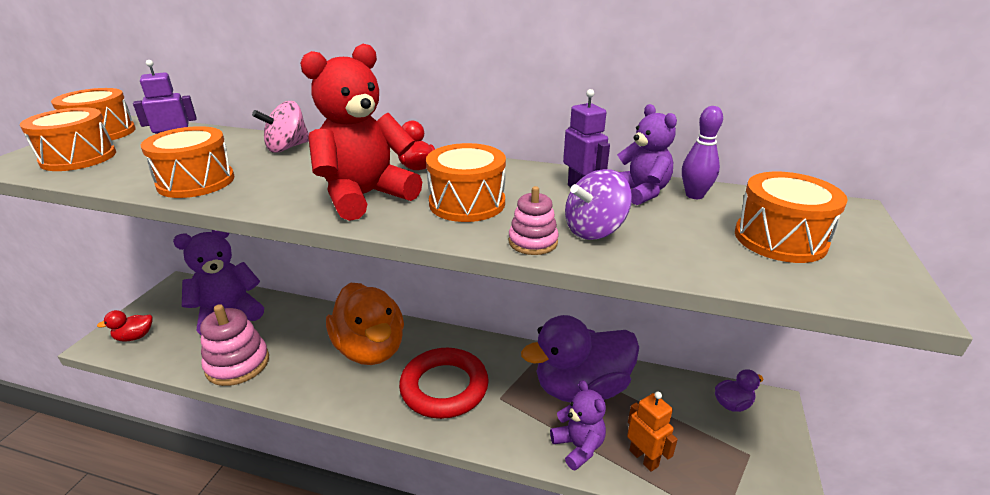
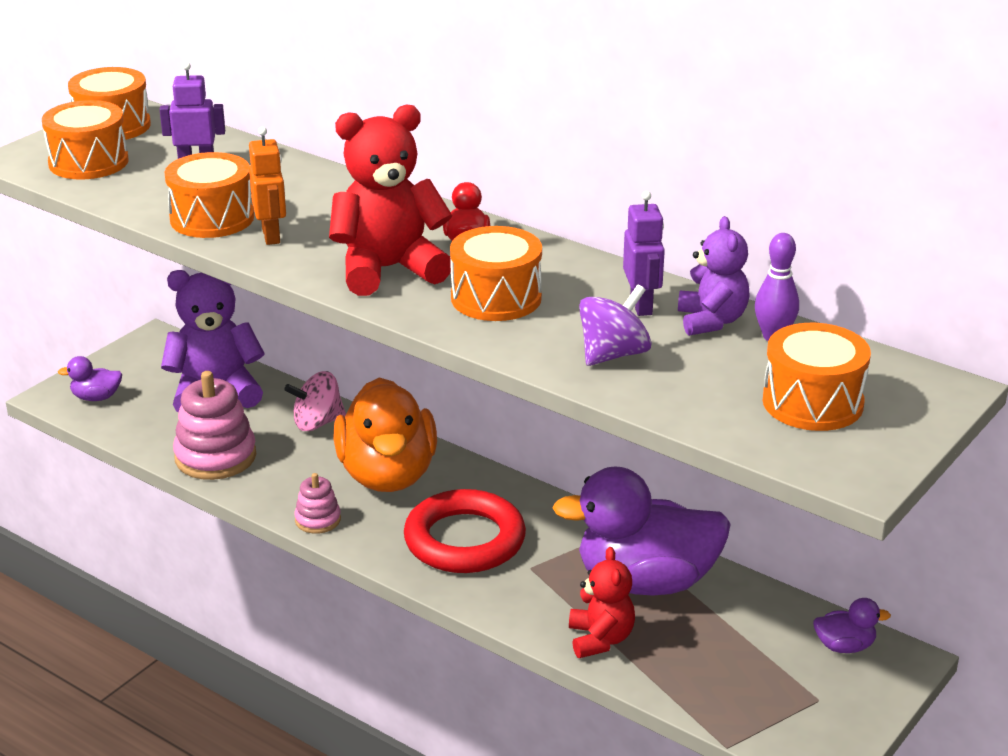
camera: 20 degrees right, 0 degrees up
red duck [97,310,153,342] -> purple duck [58,356,122,401]
pink spinning top [252,101,309,153] -> pink spinning top moved to [284,371,346,431]
pink stacking toy [508,186,559,255] -> pink stacking toy moved to [294,473,341,534]
purple teddy bear [550,380,606,471] -> red teddy bear [569,547,635,658]
purple spinning top [565,169,632,240] -> purple spinning top turned 150 degrees clockwise [579,284,652,366]
orange robot [627,392,678,472] -> orange robot moved to [249,127,286,245]

